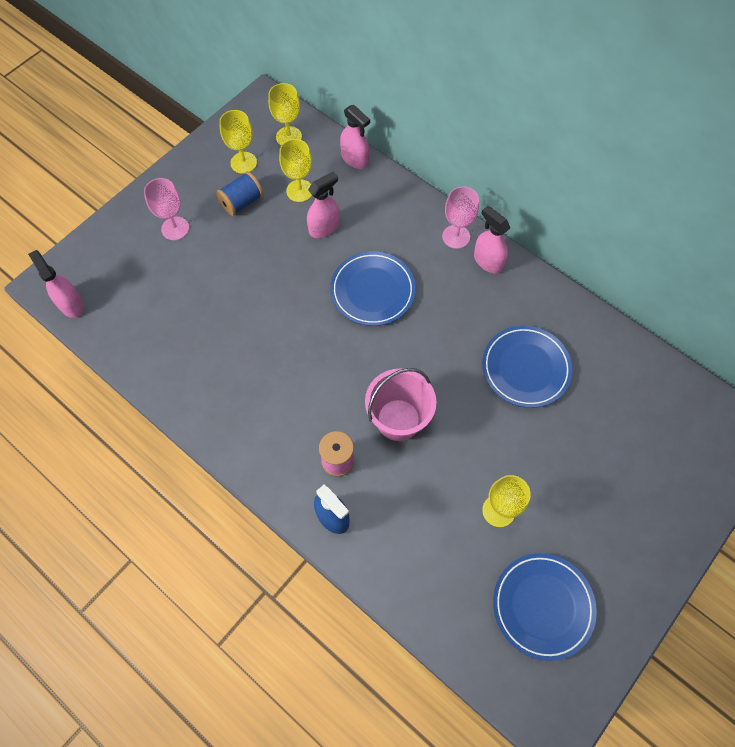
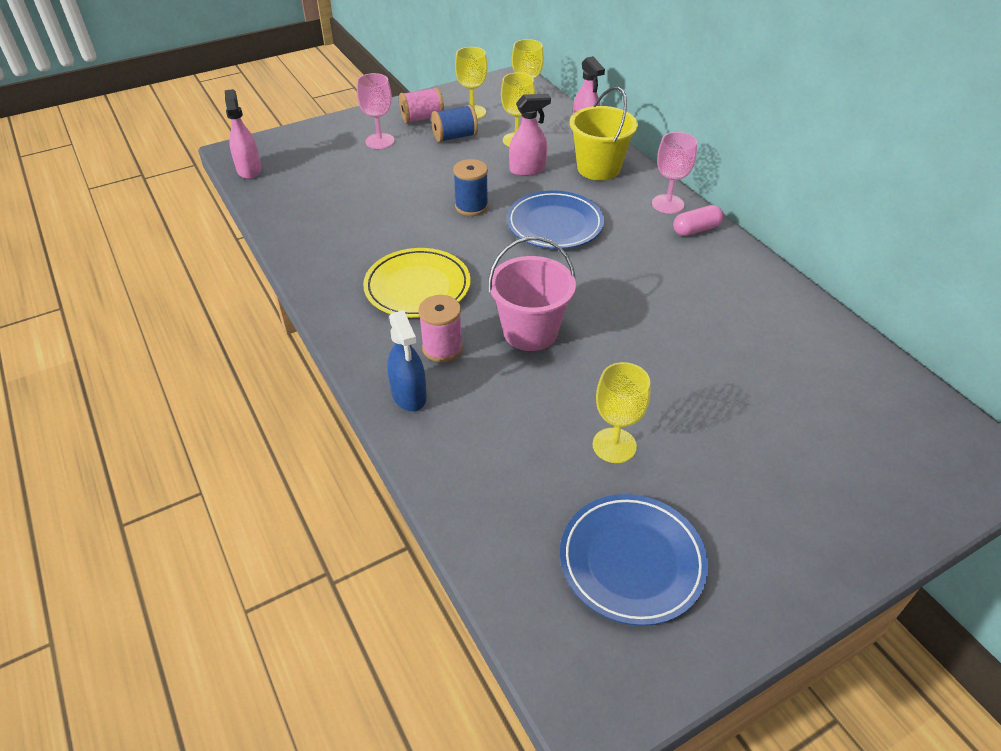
camera: 20 degrees right, 20 degrees down
pink spray bottle [474,206,510,273] -> pink capsule [673,205,724,236]
blue plate [482,326,573,408] -> none
none -> yellow plate [363,248,471,318]
none -> pink spool [399,87,444,124]
none -> blue spool [453,159,488,216]
none -> yellow bucket [570,86,638,181]

